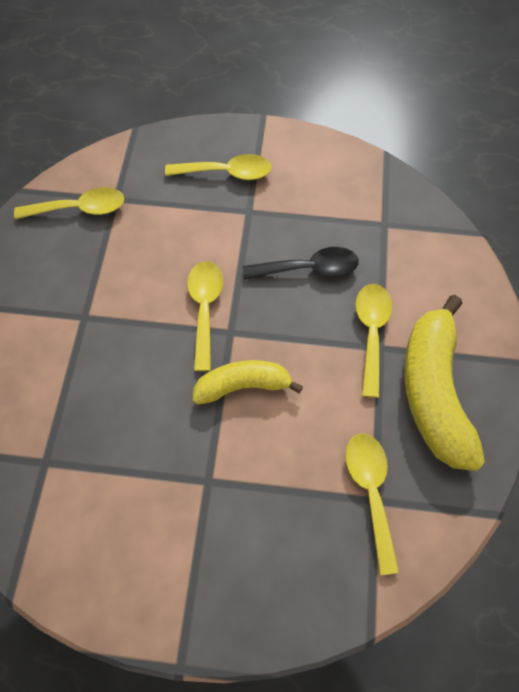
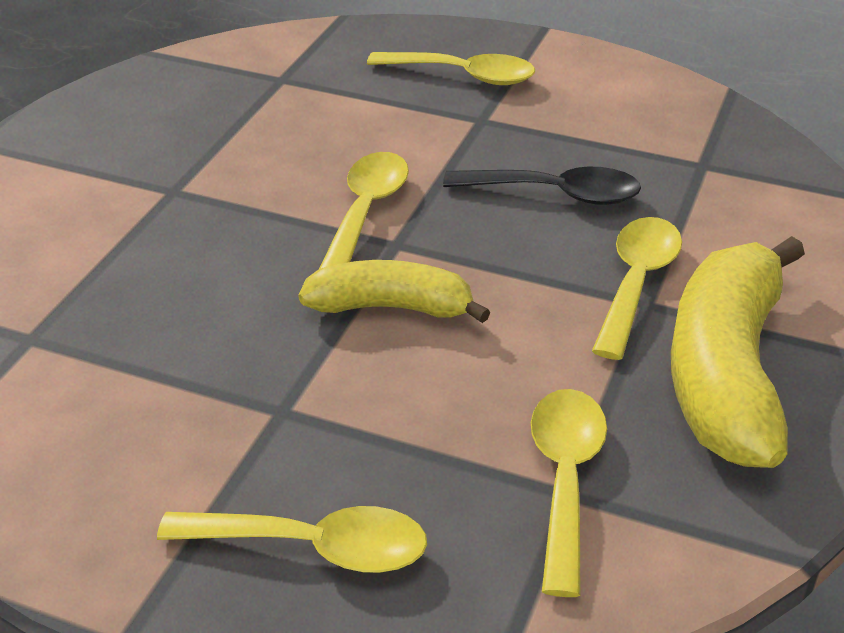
camera: 15 degrees right, 25 degrees down
yellow spoon [14,187,124,219] -> yellow spoon moved to [157,506,427,573]

